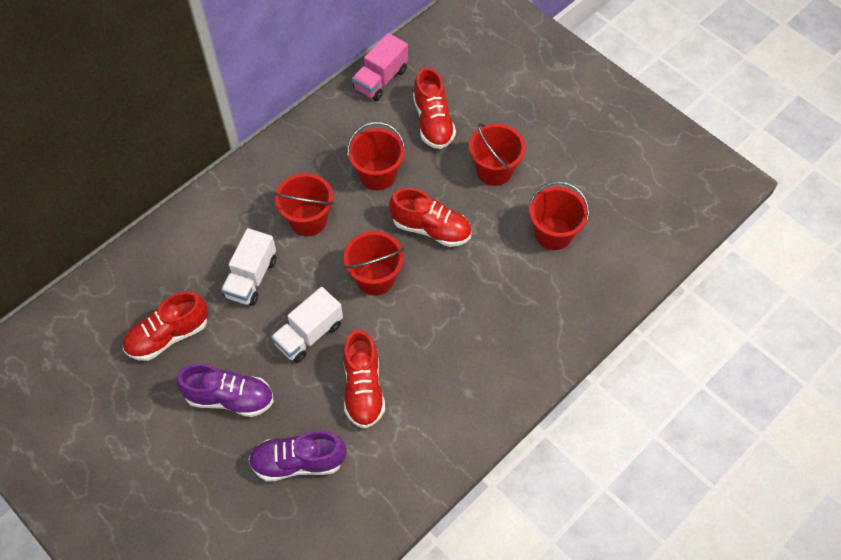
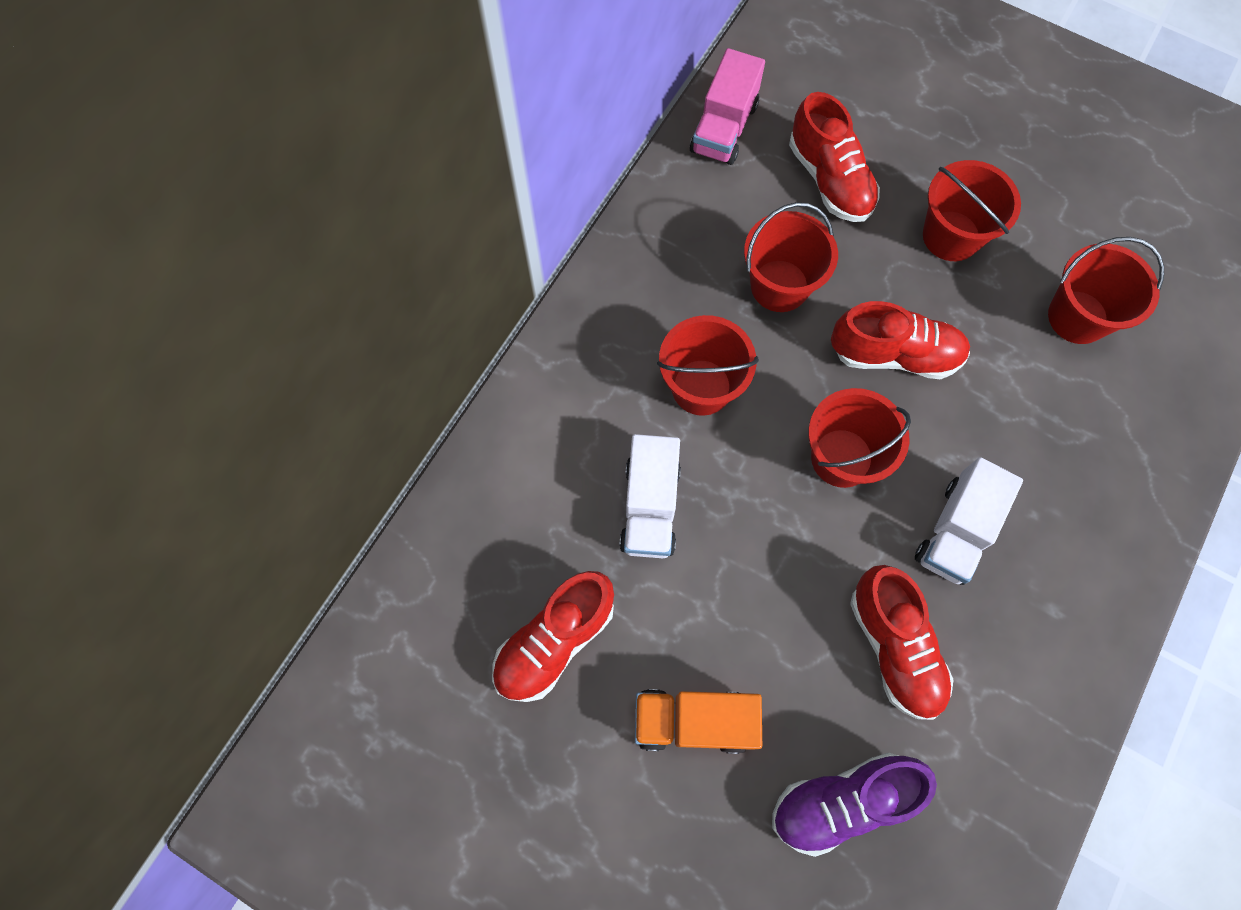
camera: 15 degrees left, 10 degrees up
purple shoe [176,364,274,417] -> orange truck [635,689,762,754]
white truck [271,287,343,363] -> white truck moved to [915,457,1023,585]

